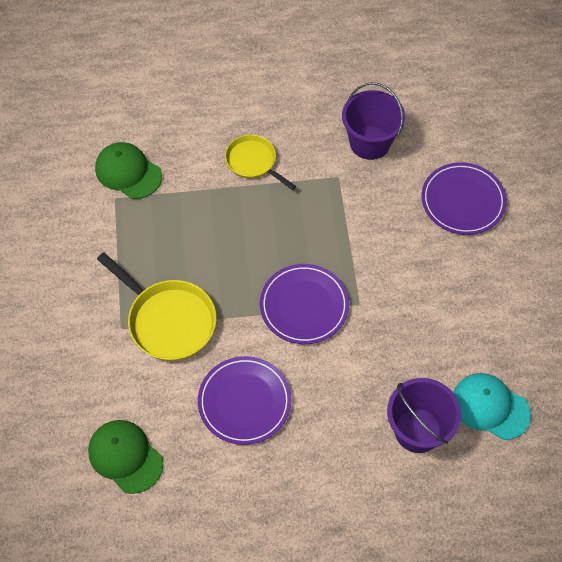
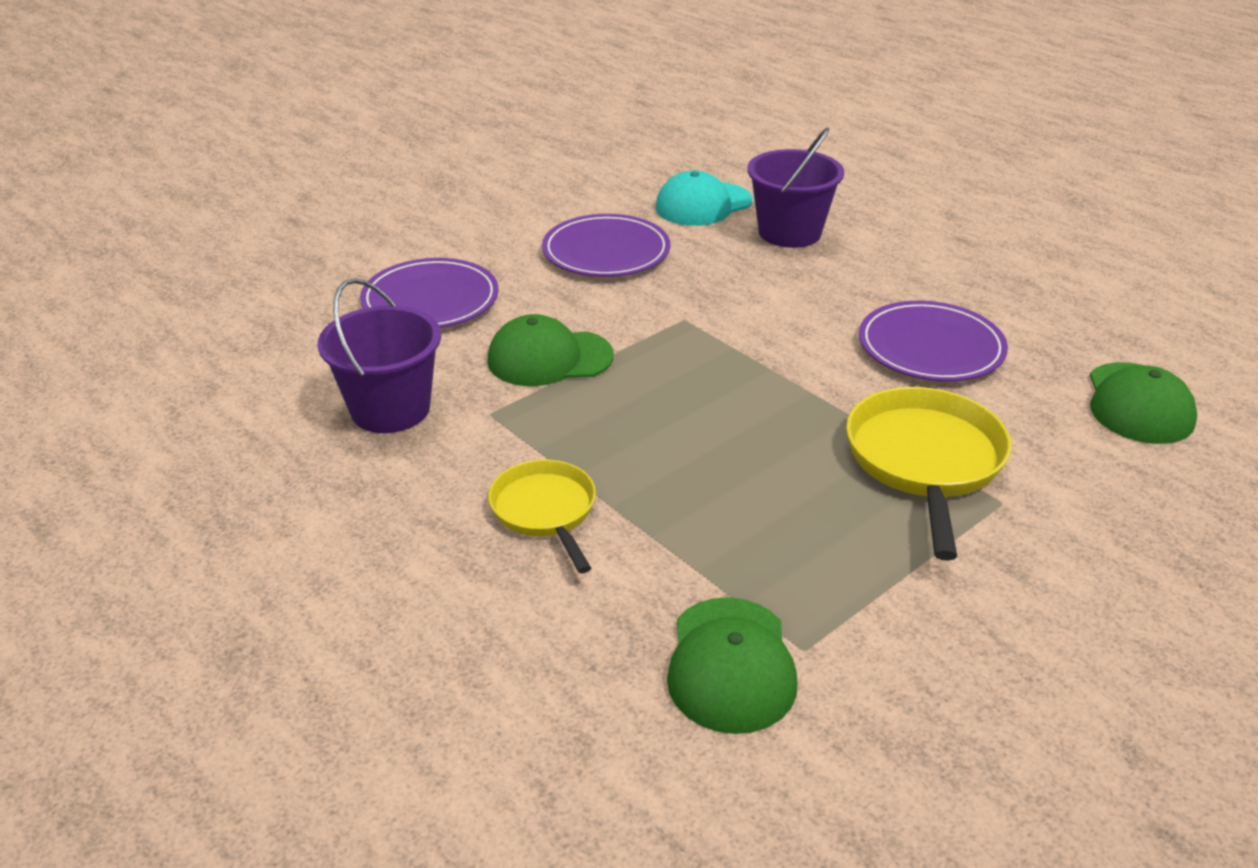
camera: 125 degrees left, 25 degrees down
yellow pan [225,134,296,190] -> yellow pan turned 150 degrees clockwise [488,460,596,573]
purple plate [260,264,349,344] -> purple plate moved to [542,214,670,277]
turquoise cap [453,373,531,440] -> turquoise cap turned 60 degrees clockwise [655,171,752,226]
none -> green cap [487,314,614,386]

